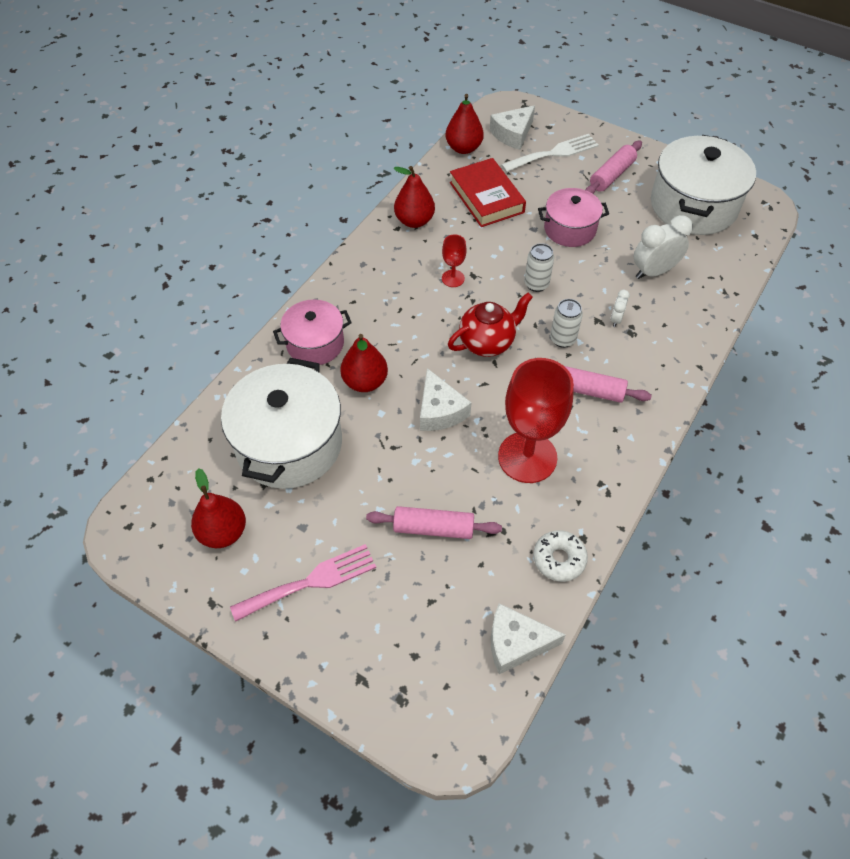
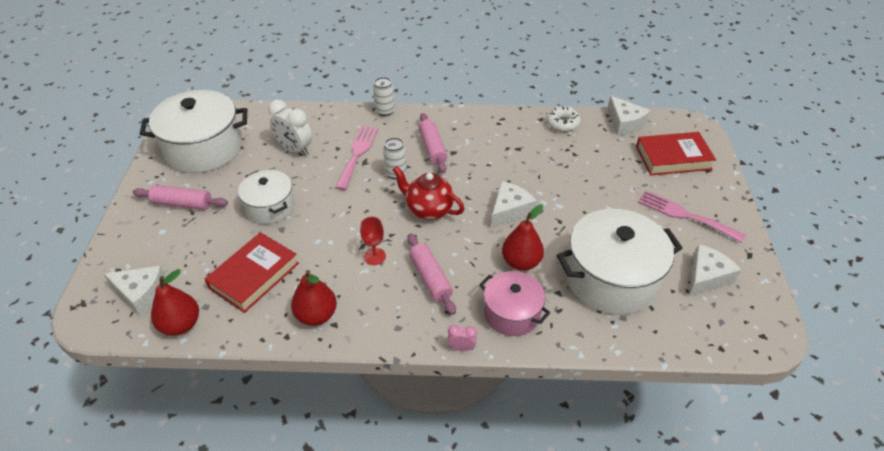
camera: 120 degrees left, 10 degrees down
red pear [191,468,246,548] -> white cheese [689,244,742,296]
pink rolling pin [366,506,502,539] -> pink rolling pin moved to [407,233,456,315]
red goblet [498,358,574,483] -> none
white fork [501,134,599,172] -> none
white can [524,243,554,292] -> white can moved to [373,77,395,116]
pink pot [538,188,609,247] -> white pot [238,170,294,224]
white clock [610,290,630,327] -> pink fork [335,126,378,190]
none -> pink clock [448,325,477,351]
none -> red book [636,132,716,175]

